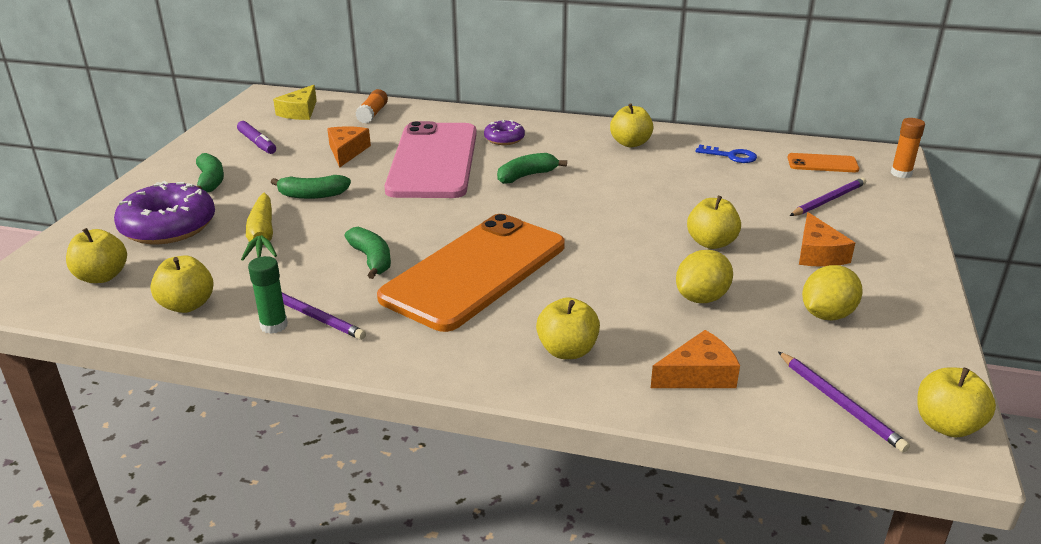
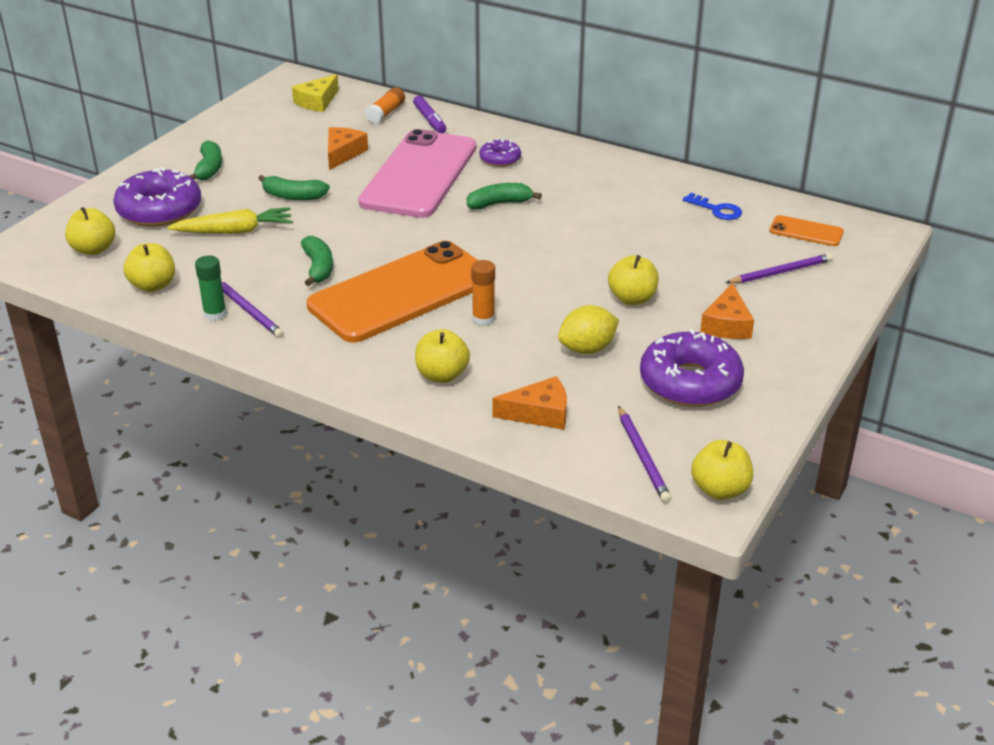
camera: 15 degrees right, 5 degrees up
purple marker [237,121,276,154] -> purple marker moved to [413,96,446,133]
yellow carrot [241,193,277,261] -> yellow carrot turned 105 degrees counterclockwise [167,207,293,234]
yellow apple [610,104,654,147] -> none
yellow lemon [802,265,863,320] -> purple donut [640,329,744,407]
orange glue stick [891,118,925,178] -> orange glue stick moved to [471,260,495,326]

